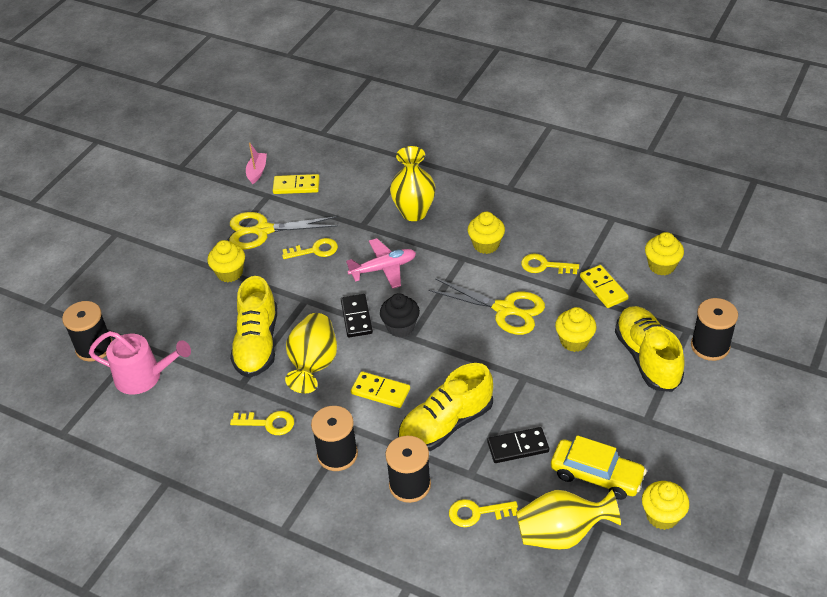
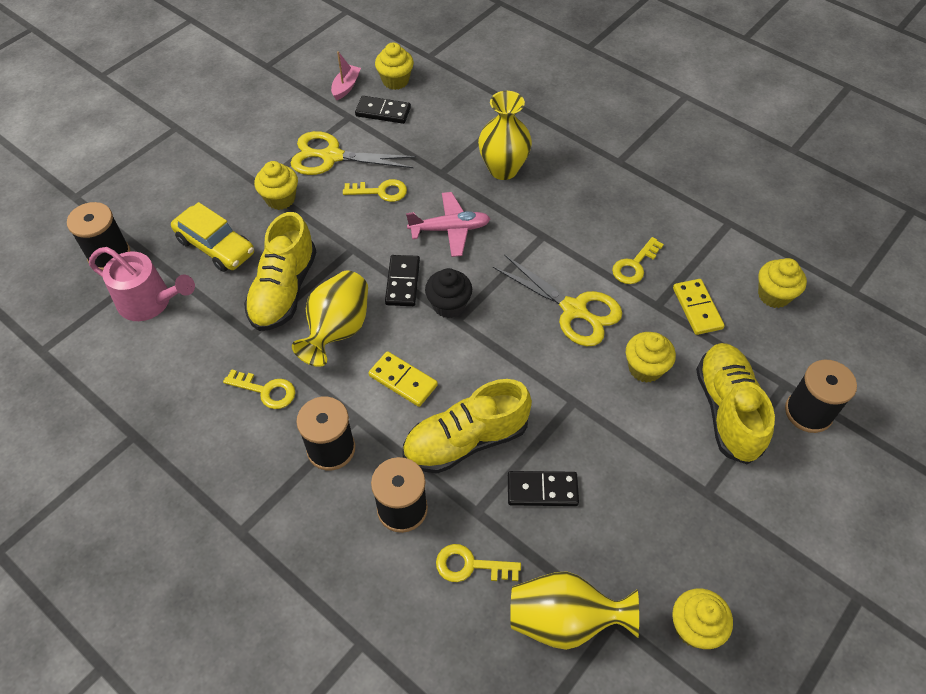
camera: 10 degrees right, 10 degrees up
yellow domino [273,174,320,194] -> black domino [355,96,411,124]
yellow cupcake [468,212,505,254] -> yellow cupcake moved to [375,42,414,90]
yellow key [521,253,579,274] -> yellow key turned 75 degrees counterclockwise [612,237,664,284]
yellow car [551,435,647,500] -> yellow car moved to [171,202,254,272]

